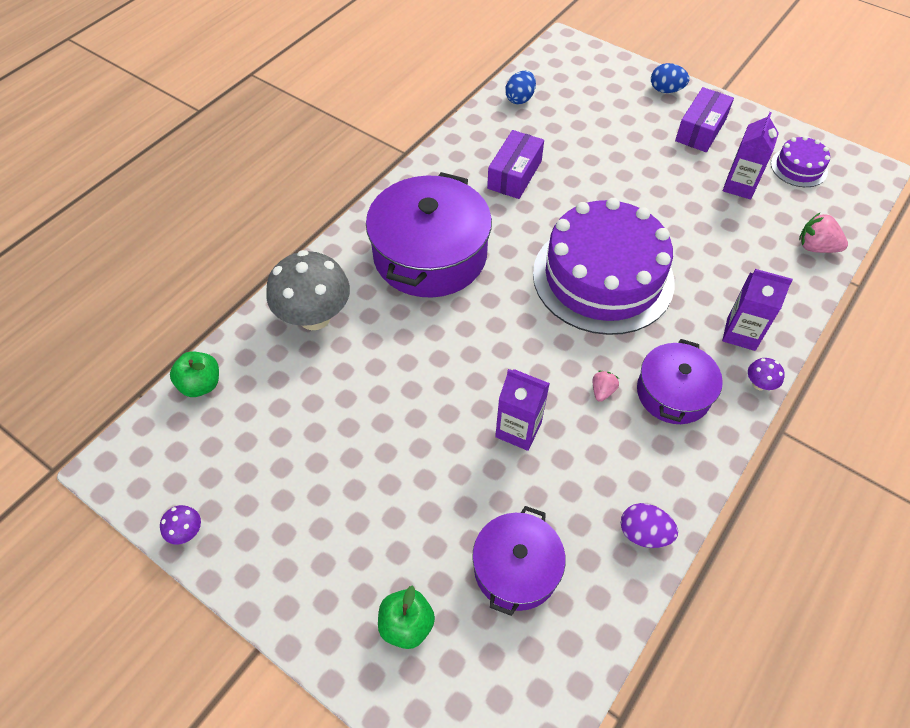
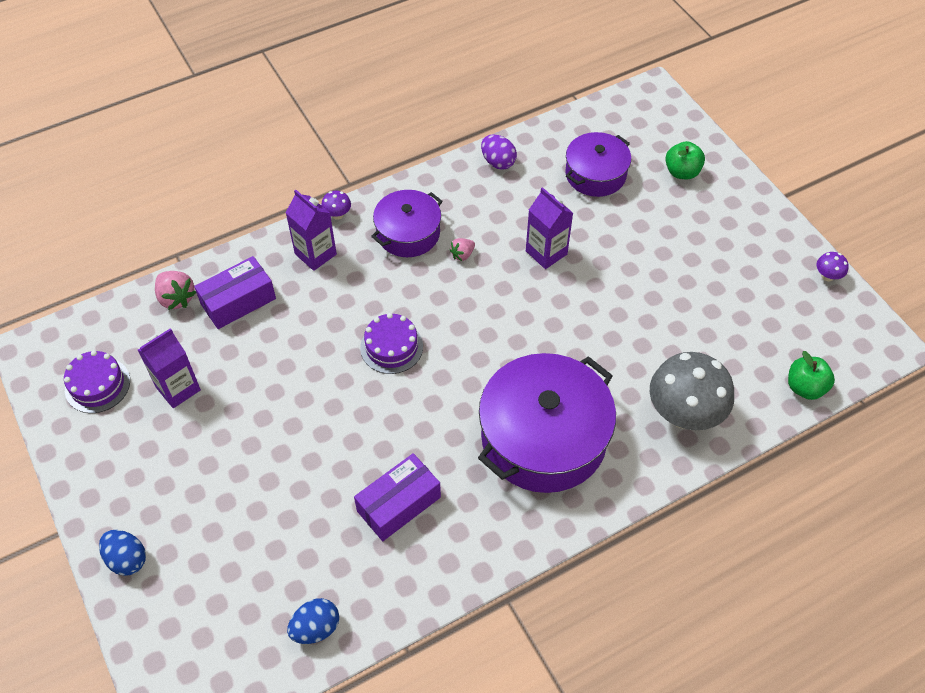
camera: 155 degrees left, 0 degrees up
purple cake [533,198,675,335] -> purple cake [360,313,423,374], size x0.44
purple box [675,87,734,152] -> purple box moved to [194,256,276,329]

